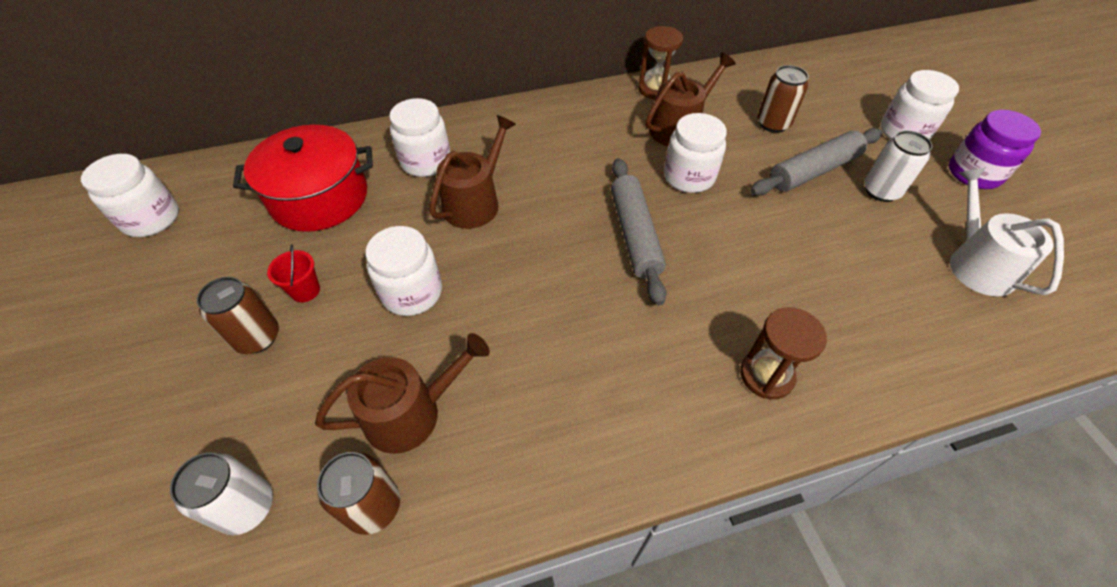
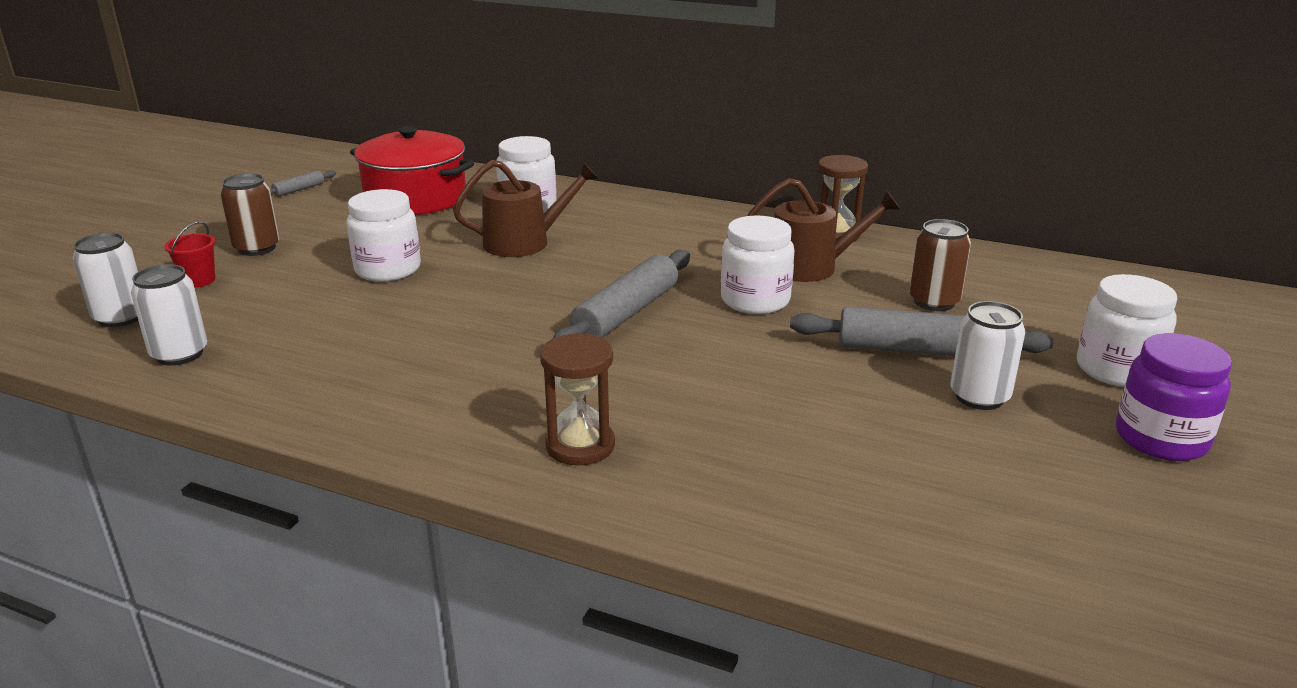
camera: 40 degrees right, 25 degrees down
white jar [81,154,179,237] -> none
red bucket [267,244,320,302] -> red bucket moved to [164,221,215,288]
brown watering can [315,333,490,454] -> none
brown can [317,452,400,535] -> white can [131,264,207,366]
white watering can [950,167,1064,296] -> none
none -> grey rolling pin [270,170,336,197]

